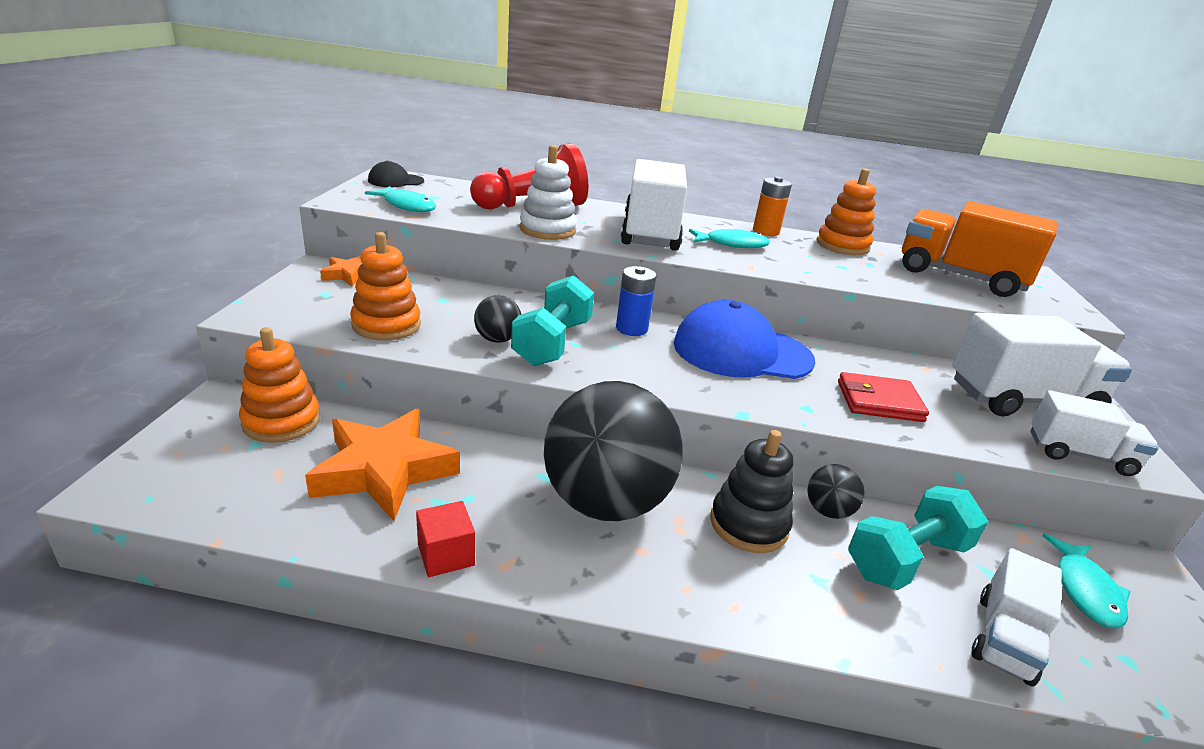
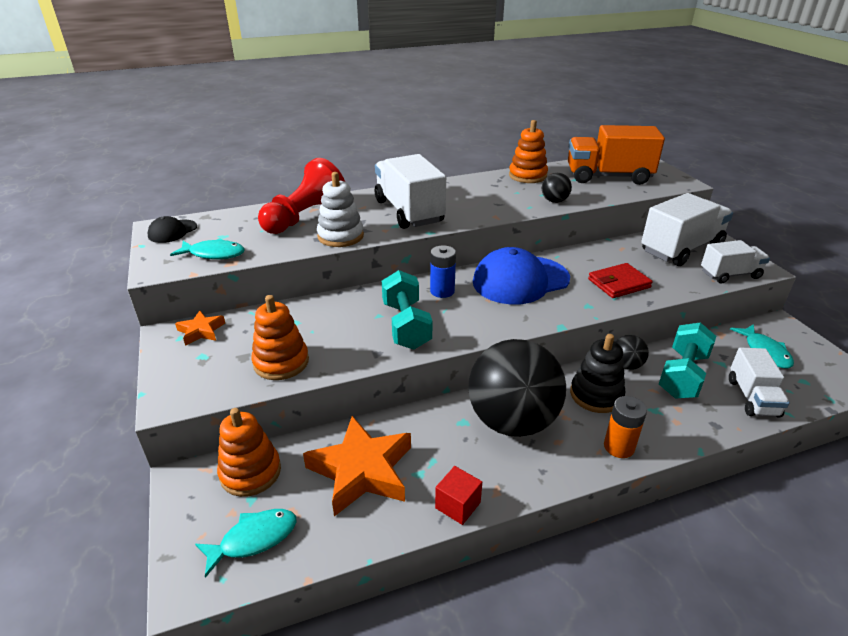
camera: 25 degrees left, 5 degrees up
black ball [474,295,521,343] -> black ball moved to [542,173,572,203]
turquoise fish [689,229,770,248] -> turquoise fish moved to [195,509,297,578]
orange battery [753,176,792,236] -> orange battery moved to [604,396,647,458]

